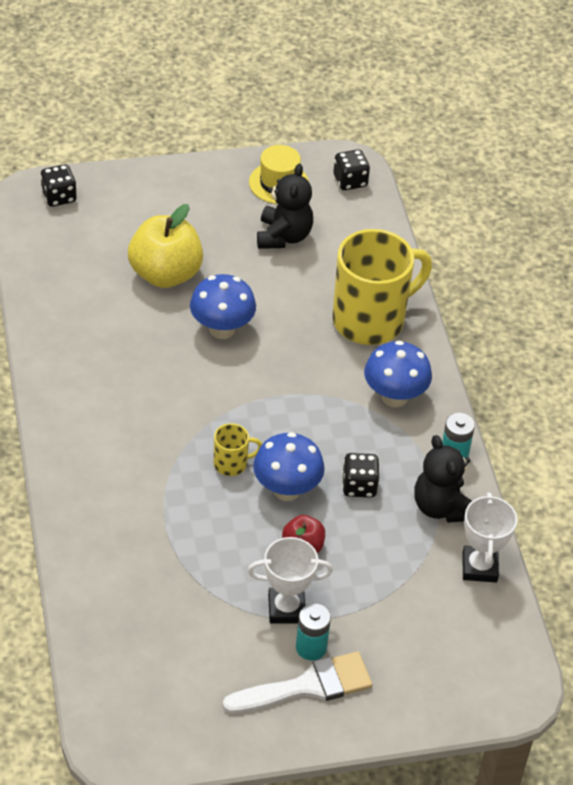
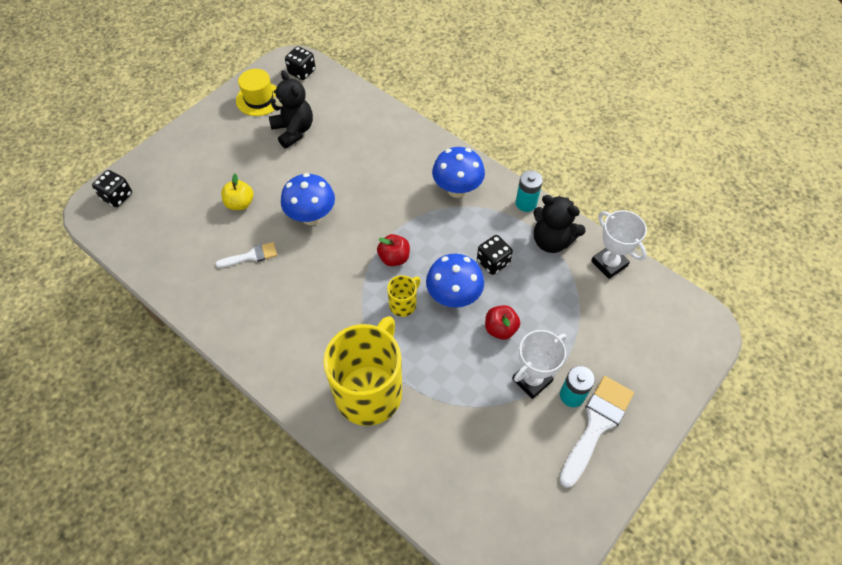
camera: 35 degrees left, 10 degrees up
yellow apple [128,204,203,288] -> yellow apple [221,173,254,210], size x0.52
yellow mug [332,229,432,345] -> yellow mug moved to [323,316,402,426]
none -> white brush [215,242,277,268]
none -> red apple [377,234,410,266]

